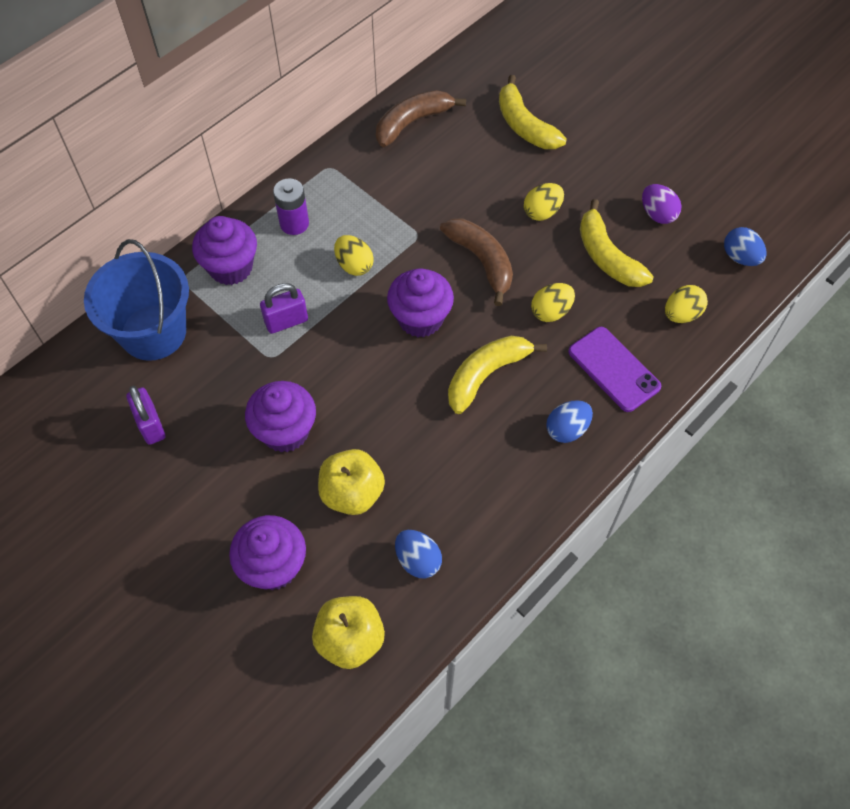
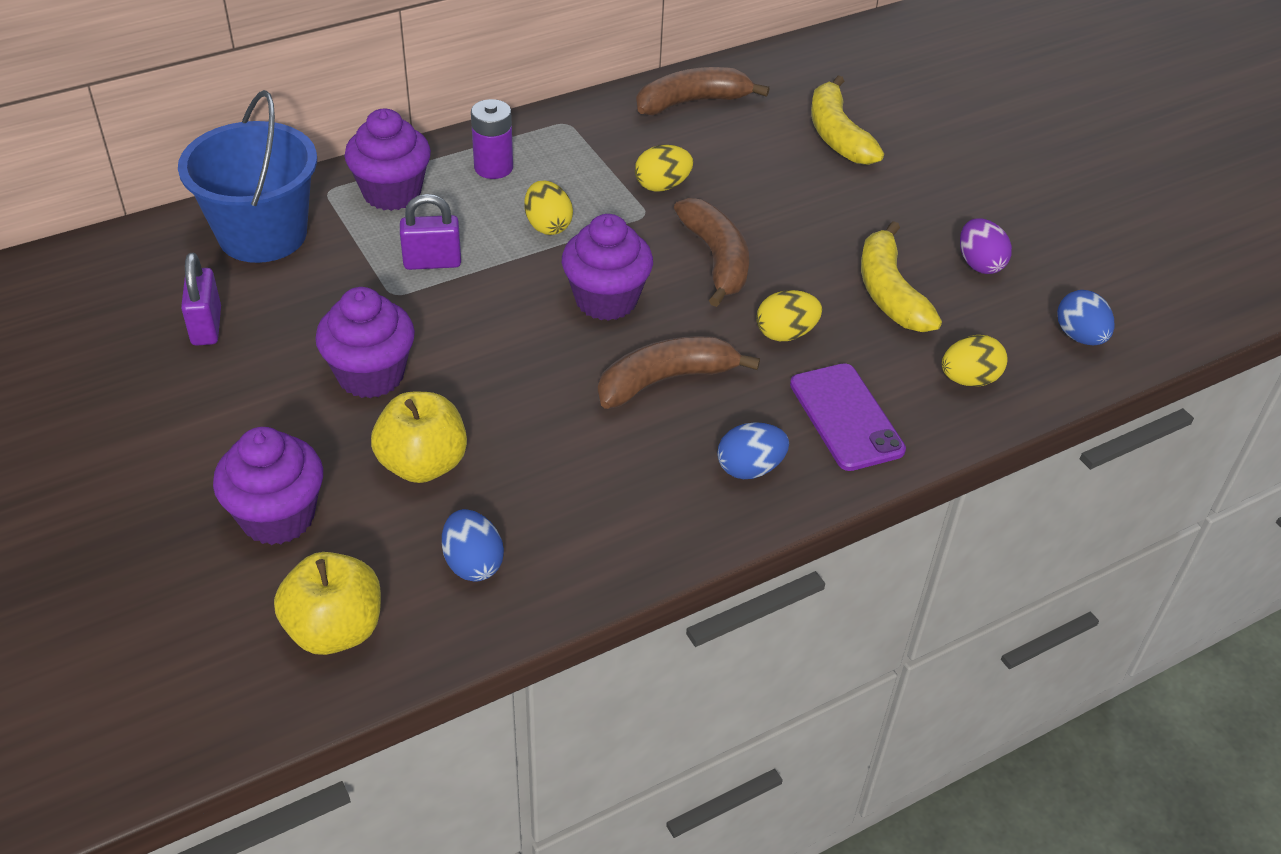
camera: 15 degrees right, 15 degrees down
yellow banana [448,336,547,414] -> brown banana [598,336,760,409]
yellow egg [524,183,564,221] -> yellow egg moved to [635,145,693,192]

